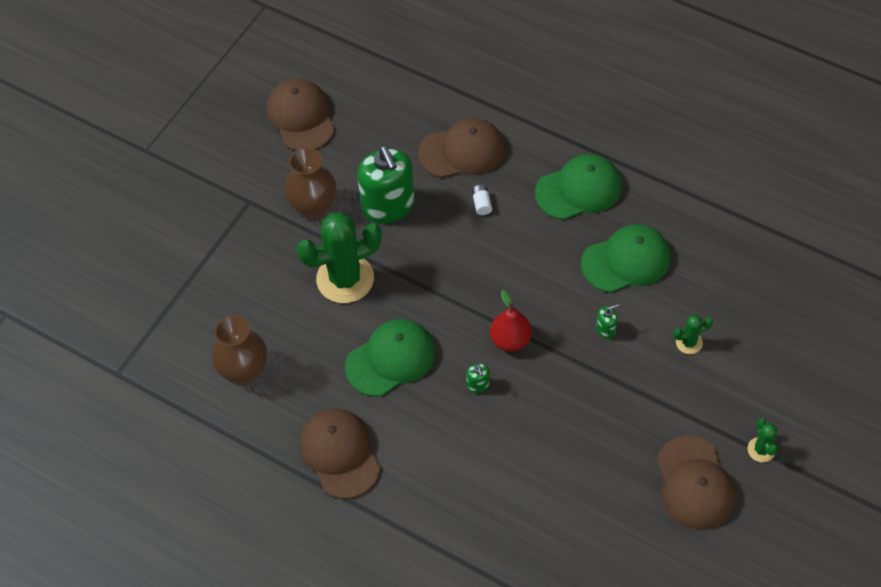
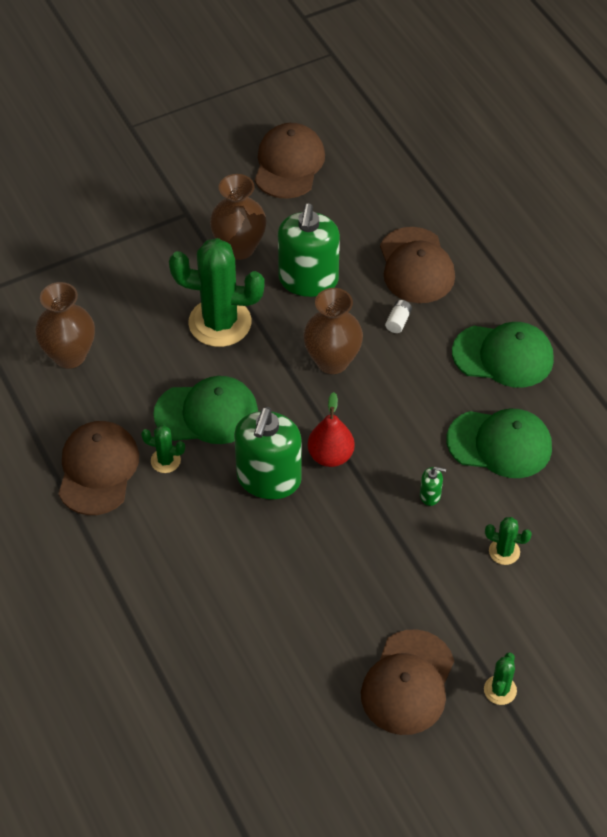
camera: 30 degrees right, 5 degrees down
brown cap [418,118,505,178] -> brown cap turned 60 degrees clockwise [380,227,455,303]
green soap dispenser [466,364,490,393] -> green soap dispenser [234,407,302,499], size x2.49
none -> green cactus [141,425,185,473]
none -> brown vase [303,288,363,374]

